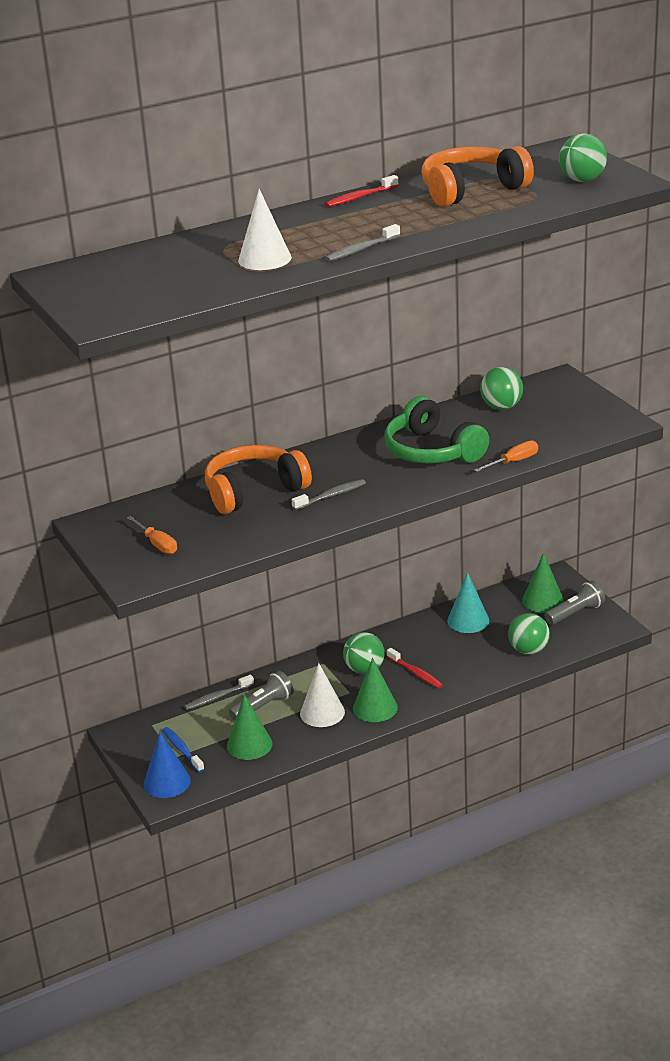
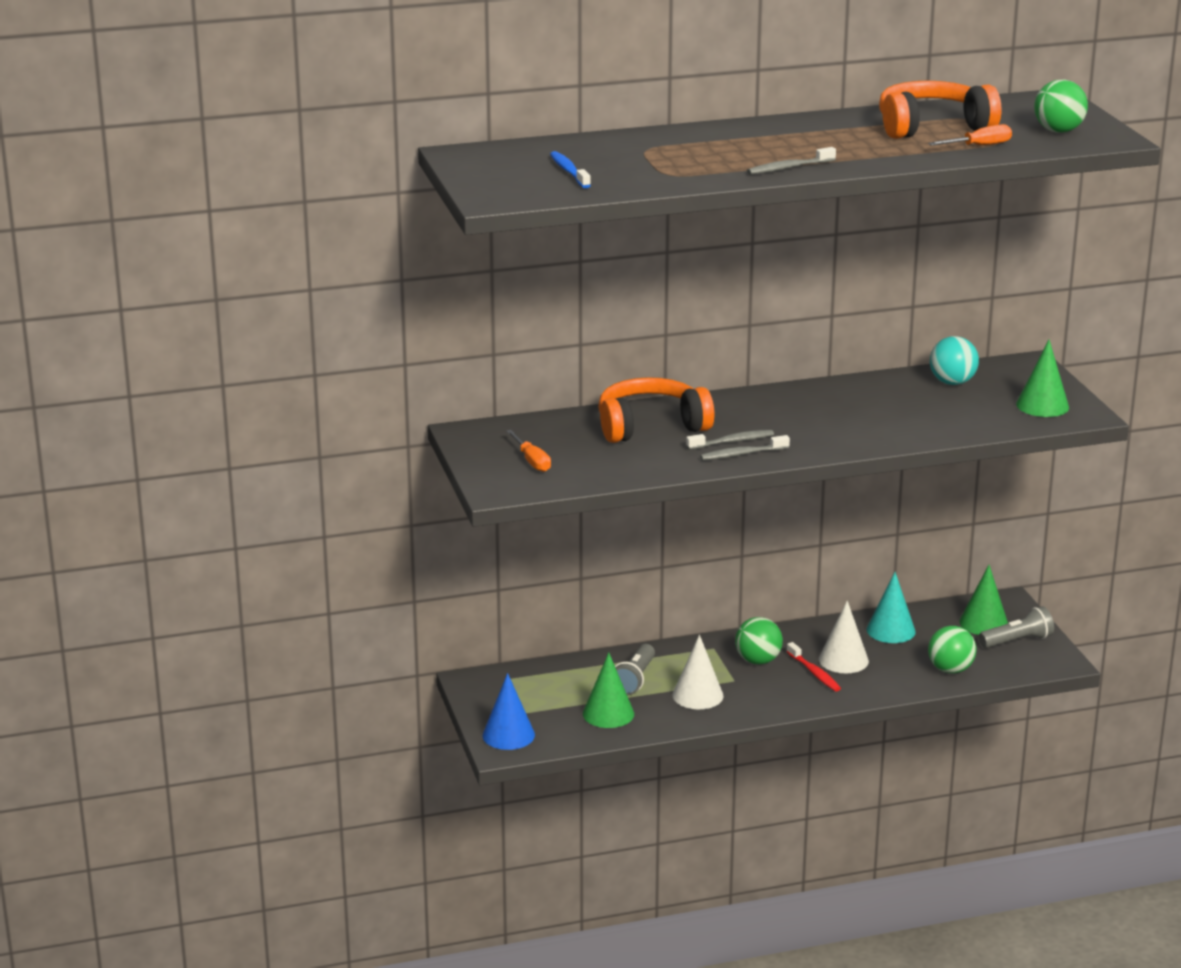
camera: 10 degrees right, 5 degrees down
blue toothbrush [162,727,204,773] -> blue toothbrush moved to [550,151,591,188]
grey toothbrush [184,674,254,710] -> grey toothbrush moved to [700,435,790,460]
grey flashlight [229,671,294,721] -> grey flashlight turned 135 degrees clockwise [615,644,655,695]
white cone [238,189,292,270] -> white cone moved to [819,601,869,673]
red toothbrush [325,175,399,207] -> none
green cone [353,658,398,722] -> green cone moved to [1016,340,1069,417]
green headphones [384,396,489,464] -> none
orange screwdriver [474,440,538,472] -> orange screwdriver moved to [928,124,1012,146]
green ball [480,367,523,410] -> turquoise ball [930,336,979,385]

